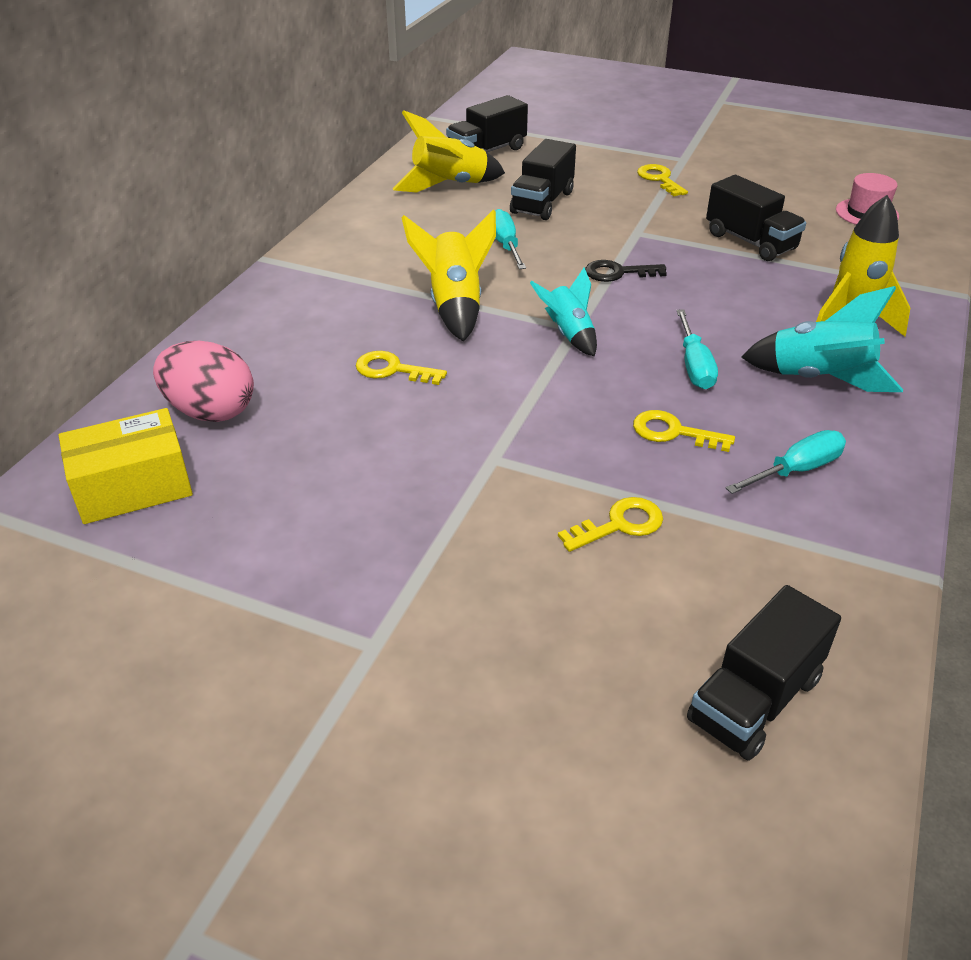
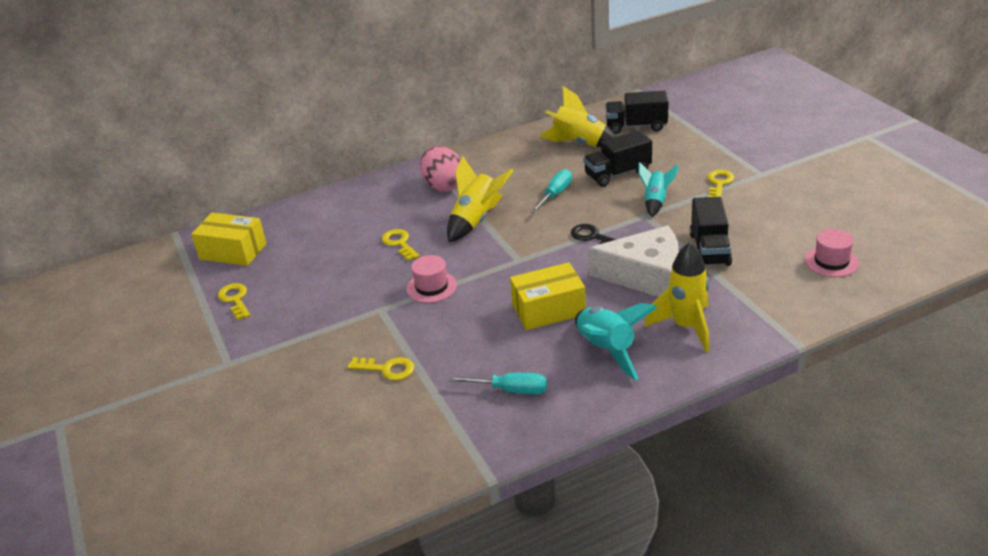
camera: 45 degrees right, 5 degrees down
pink egg [153,341,254,422] -> pink egg moved to [420,146,461,192]
turquoise rocket [530,268,597,356] -> turquoise rocket moved to [638,162,679,217]
yellow key [633,410,735,452] -> yellow key moved to [218,283,250,320]
turquoise screwdriver [676,309,718,389] -> yellow box [510,262,586,330]
black truck [687,585,841,761] -> none
none -> pink hat [406,255,457,303]
none -> white cheese [588,226,679,297]

